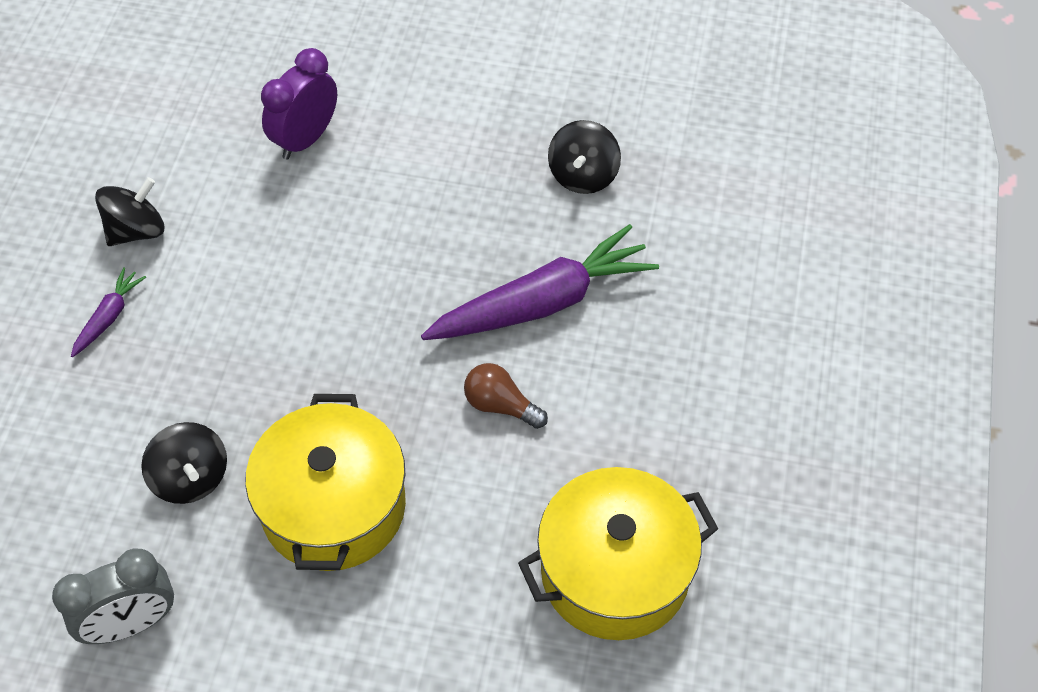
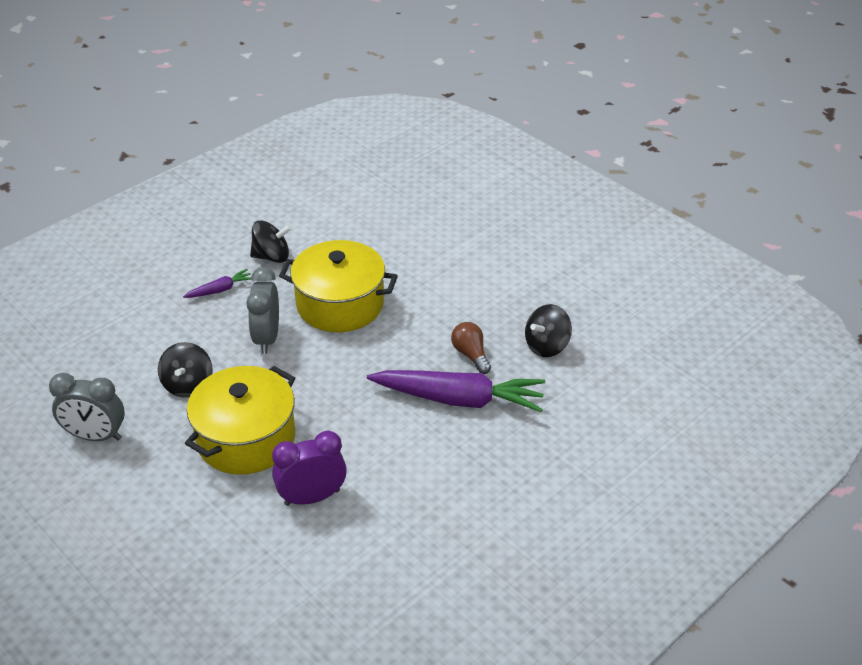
camera: 35 degrees right, 15 degrees down
purple clock [261,48,337,160] -> purple clock moved to [272,431,347,506]
brown light bulb [464,363,548,429] -> brown light bulb moved to [451,322,491,374]
yellow pot [518,467,718,640] -> yellow pot moved to [279,240,398,332]
none -> grey clock [246,267,279,354]

